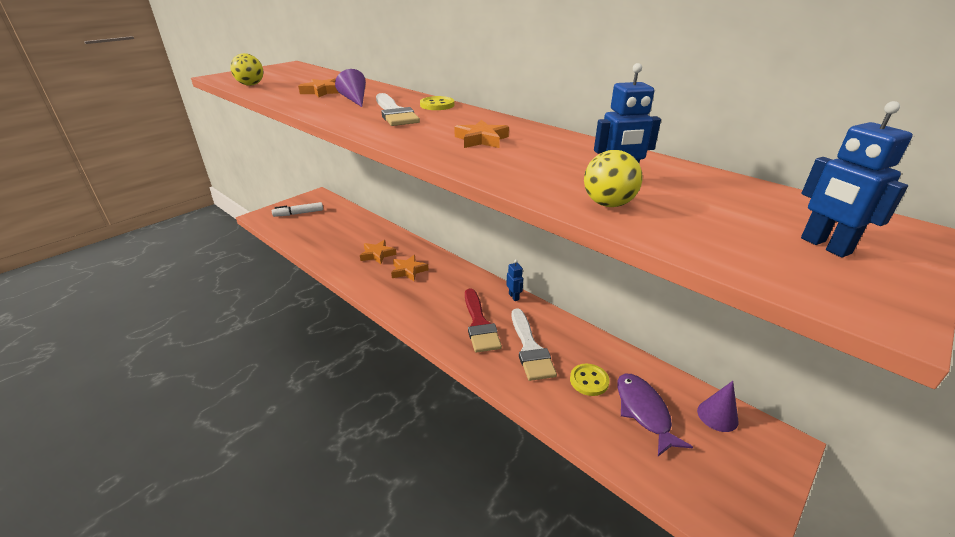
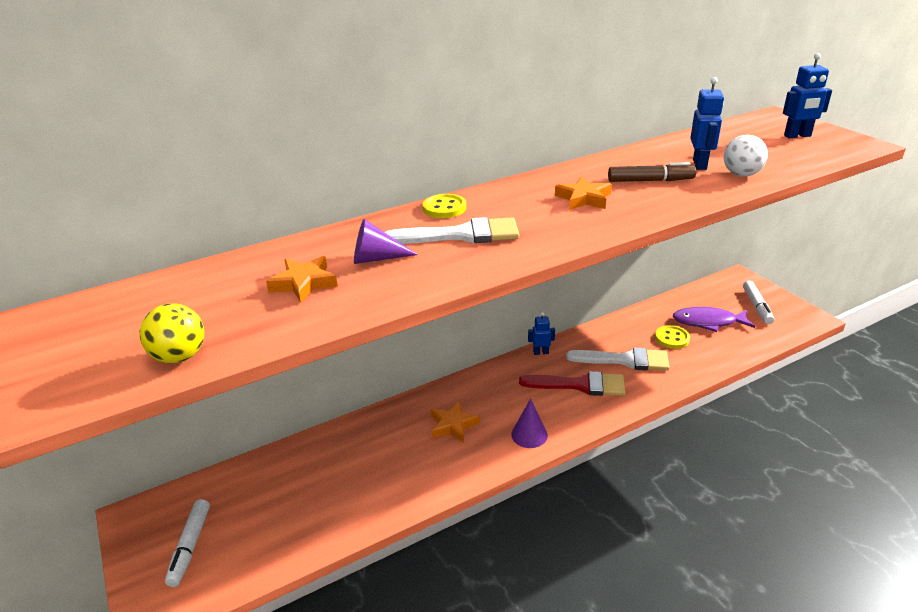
camera: 70 degrees left, 0 degrees up
orange star [360,240,397,264] -> none
yellow ball [584,150,643,207] -> white ball [724,135,768,177]
purple cone [697,381,738,432] -> purple cone moved to [511,399,548,448]
none -> brown marker [608,162,696,182]
none -> white marker [743,281,774,324]

